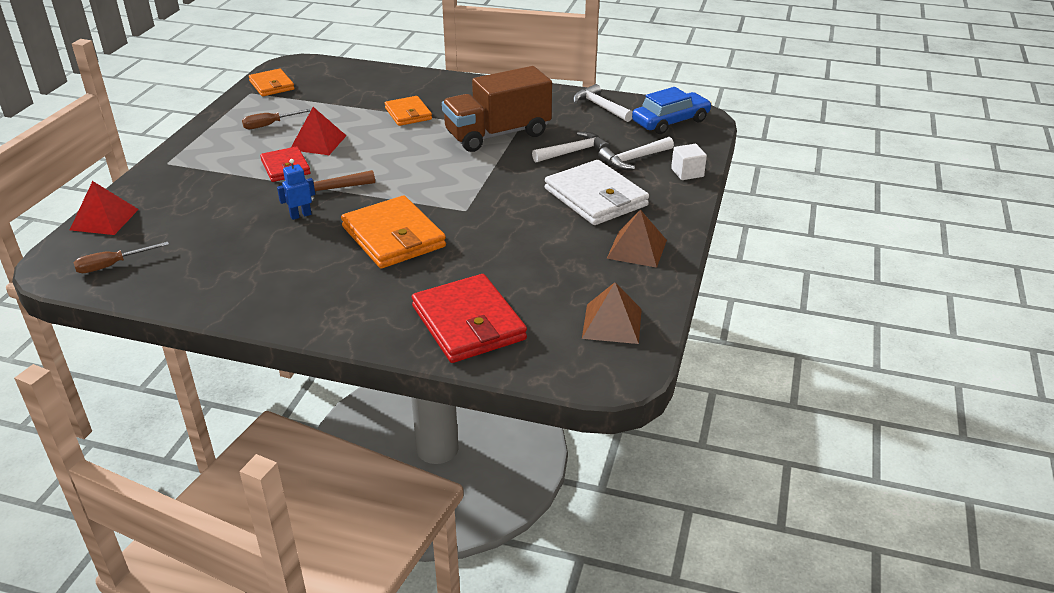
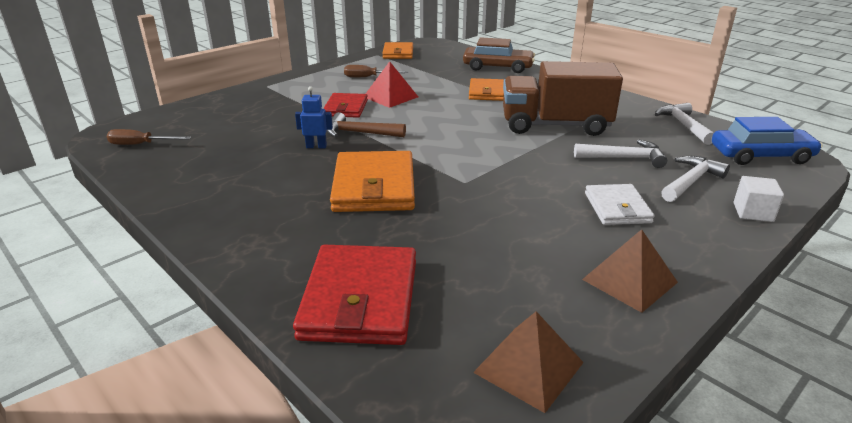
camera: 30 degrees right, 5 degrees down
red pyramid [70,181,139,235] -> none
white wallet [545,160,649,225] -> white wallet [585,184,655,225], size x0.60
white hammer [598,137,674,170] -> white hammer turned 135 degrees clockwise [661,156,730,202]
none -> brown car [463,37,535,73]

